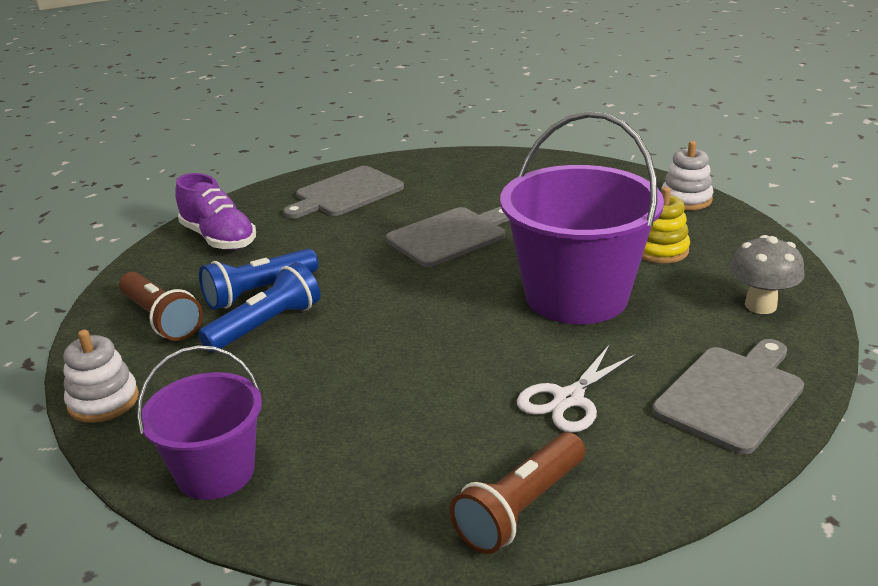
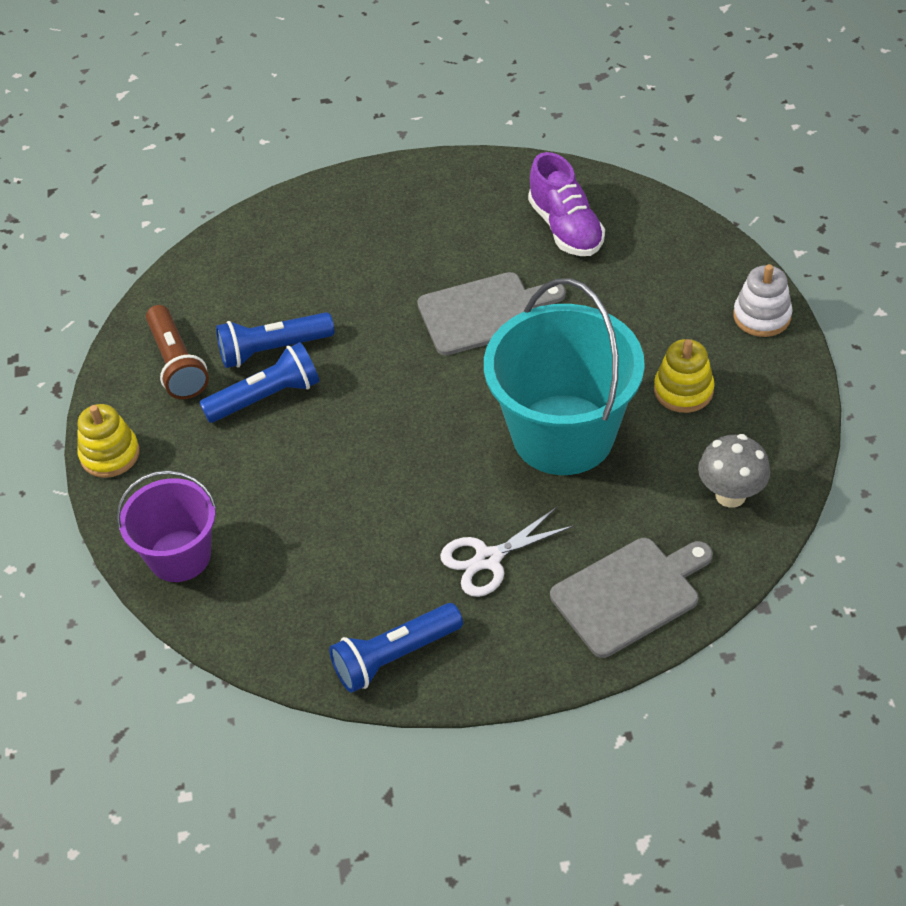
camera: 20 degrees right, 20 degrees up
white stacking toy [63,330,139,423] -> yellow stacking toy [78,404,140,478]
purple shoe [175,173,256,250] -> purple shoe moved to [528,152,605,256]
grey cutting board [283,166,404,219] -> none
brown flashlight [450,432,585,554] -> blue flashlight [329,603,463,693]
purple bucket [500,111,664,324] -> turquoise bucket [484,278,645,475]

